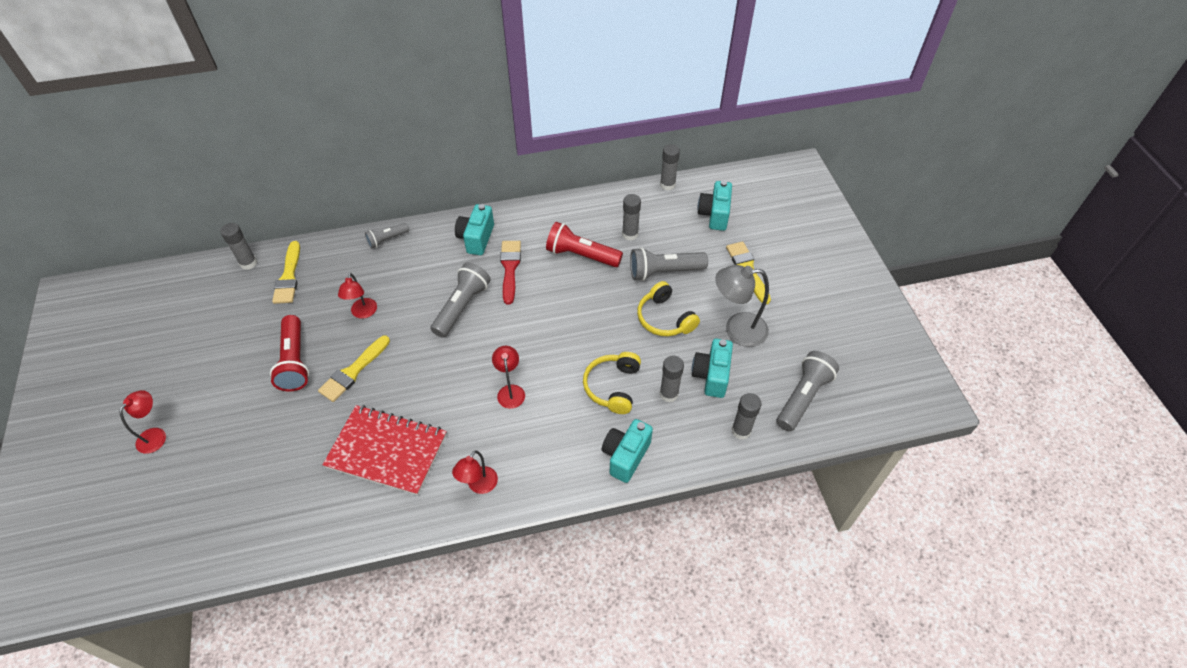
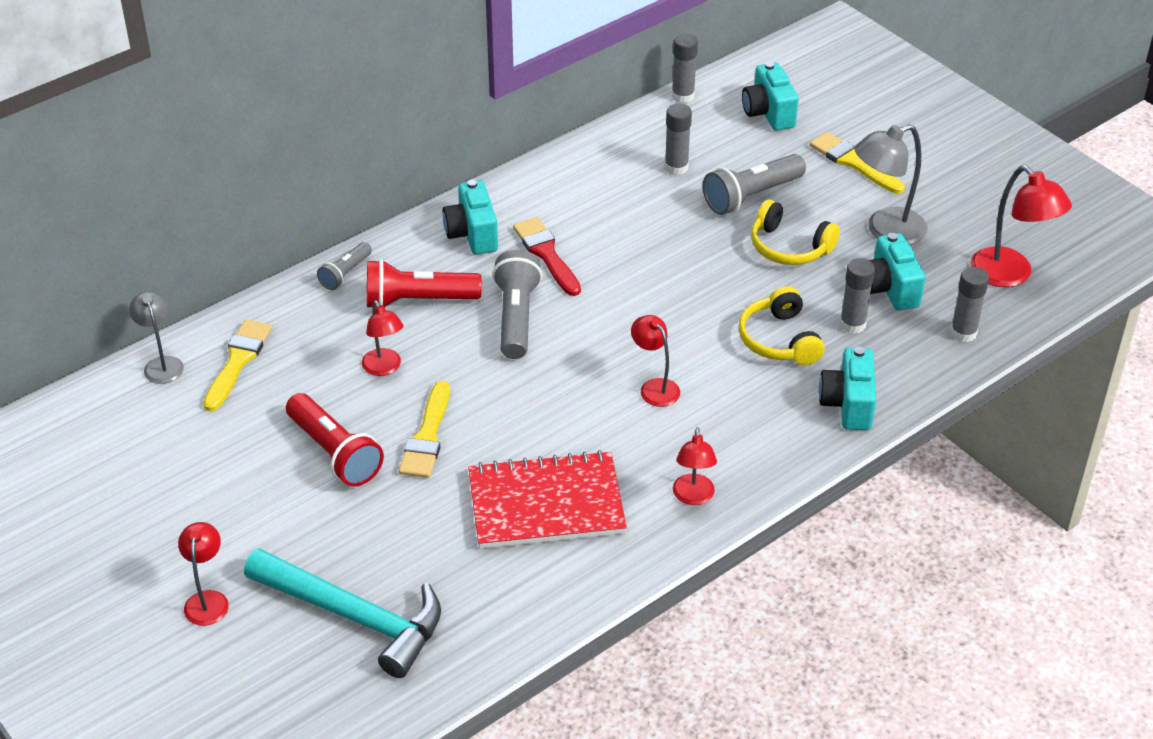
camera: 25 degrees left, 10 degrees down
grey glue stick [221,223,257,270] -> grey lamp [129,292,184,384]
yellow brush [272,241,300,304] -> yellow brush turned 135 degrees counterclockwise [203,319,272,411]
red flashlight [546,222,623,267] -> red flashlight moved to [367,259,482,307]
grey flashlight [777,351,839,431] -> red lamp [970,165,1072,287]
none -> turquoise hammer [244,548,441,678]

